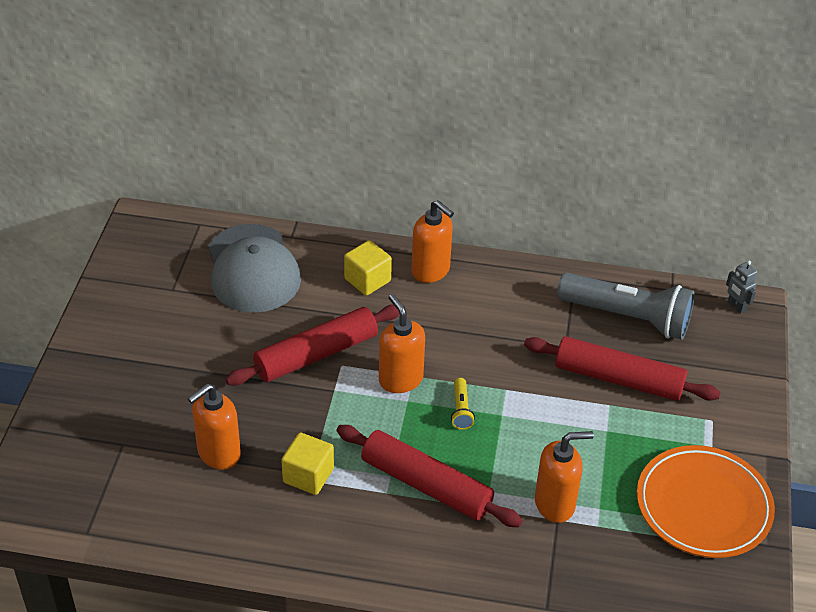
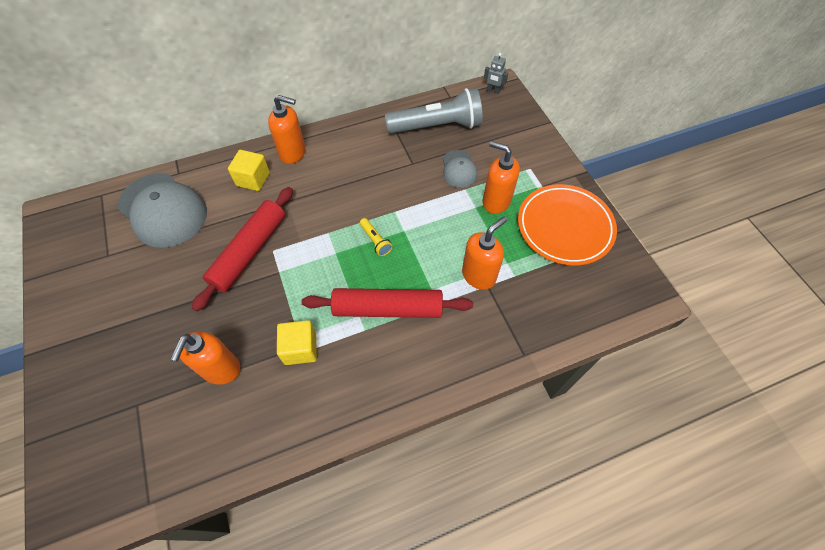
camera: 30 degrees left, 15 degrees up
orange soap dispenser [379,294,425,393] -> orange soap dispenser moved to [483,141,520,214]
red rolling pin [524,336,721,401] -> grey cap [443,150,477,188]

